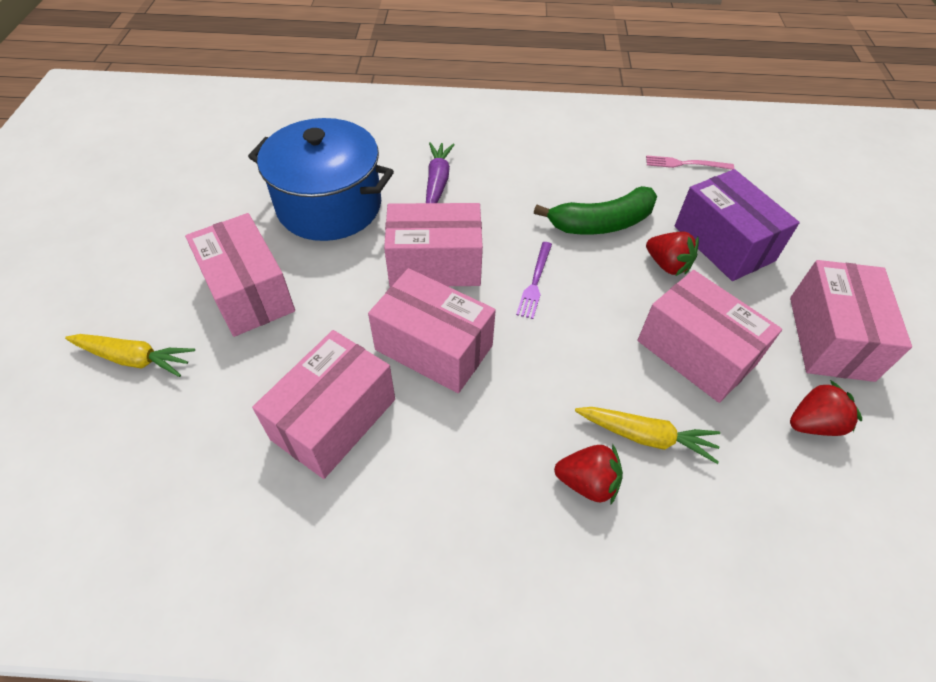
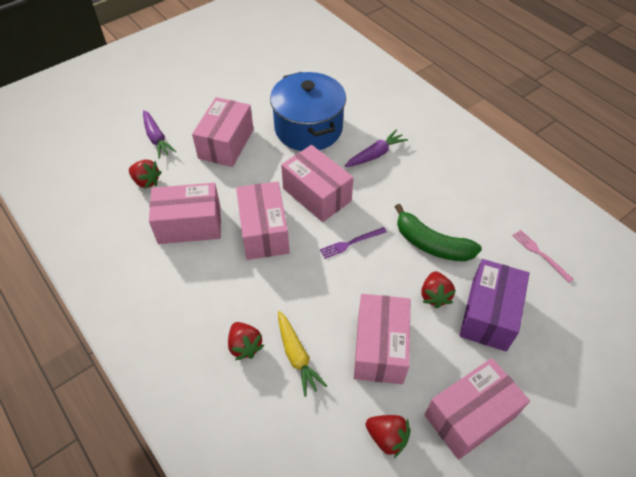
camera: 50 degrees right, 0 degrees up
yellow carrot [65,334,195,377] -> purple carrot [143,110,177,158]
none -> red strawberry [129,160,162,189]

